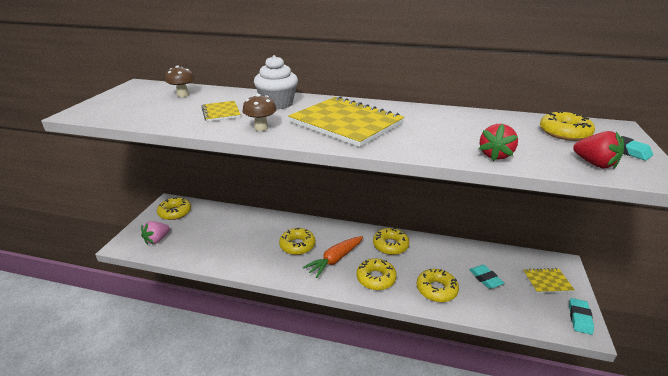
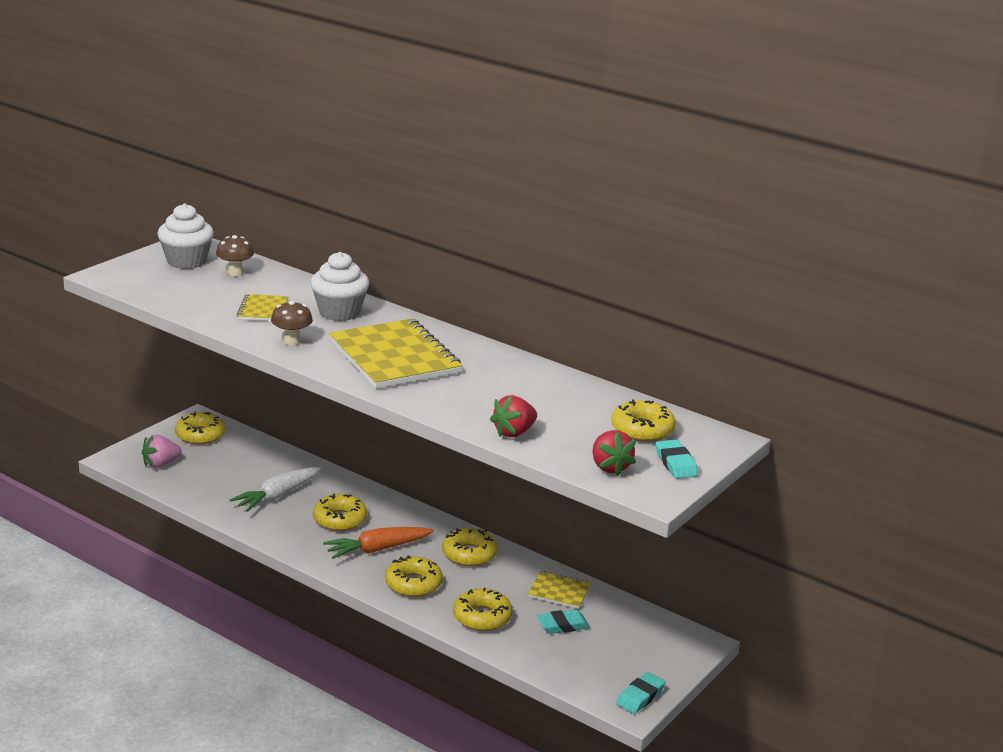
camera: 20 degrees right, 5 degrees down
turquoise eraser [469,265,504,289] -> turquoise eraser turned 75 degrees clockwise [537,609,590,634]
yellow notebook [523,268,574,293] -> yellow notebook moved to [528,571,591,609]
none -> white cupcake [158,203,214,269]
none -> white carrot [229,467,321,512]

